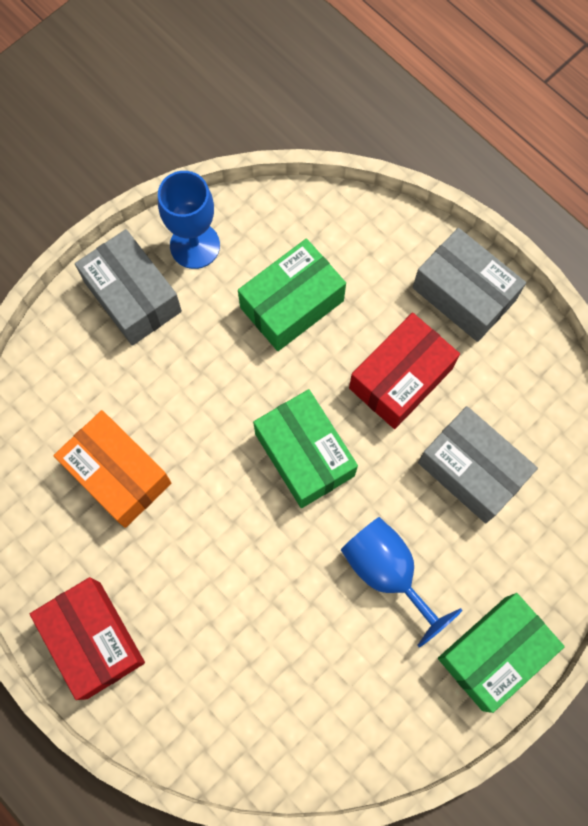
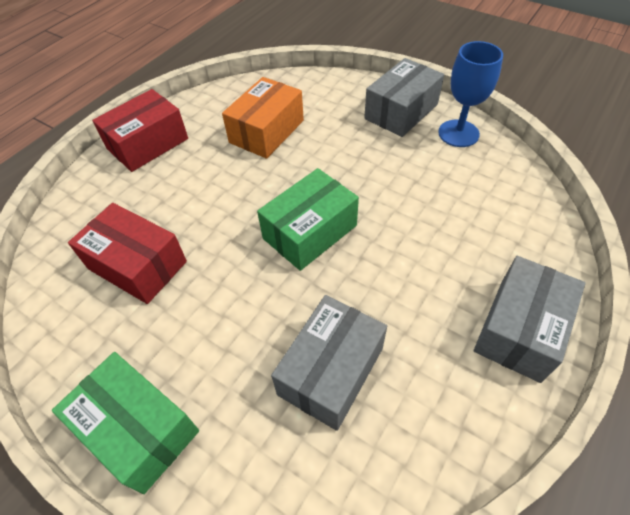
camera: 80 degrees right, 20 degrees down
green box [238,238,346,351] -> none
blue goblet [341,517,462,648] -> none
red box [349,312,460,429] -> red box moved to [68,203,187,304]

